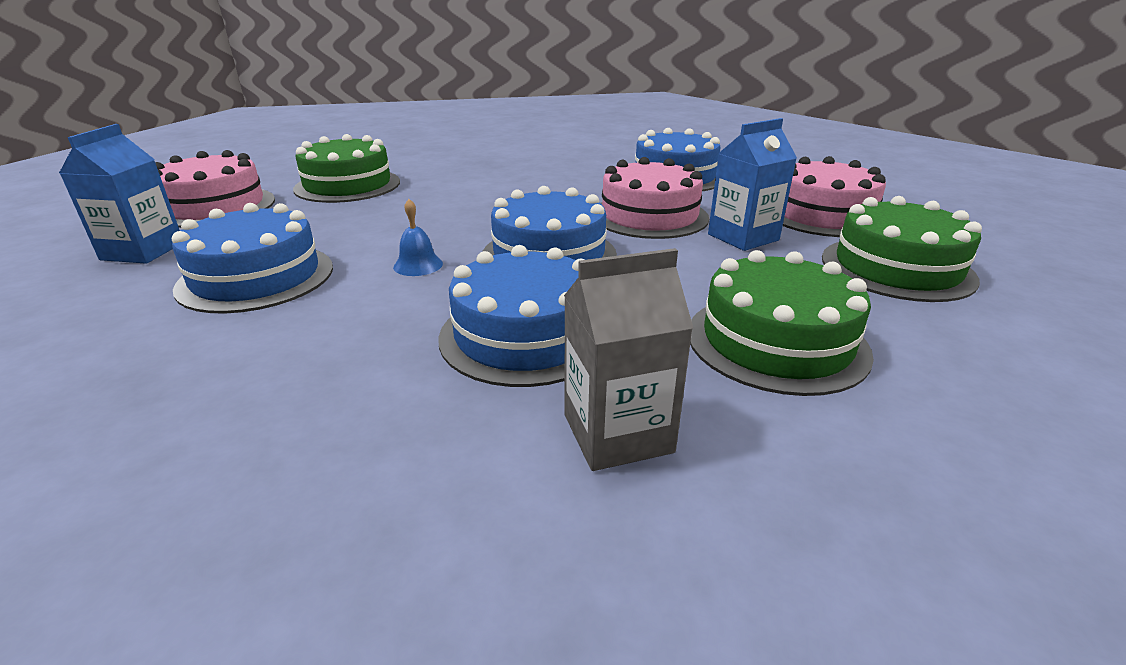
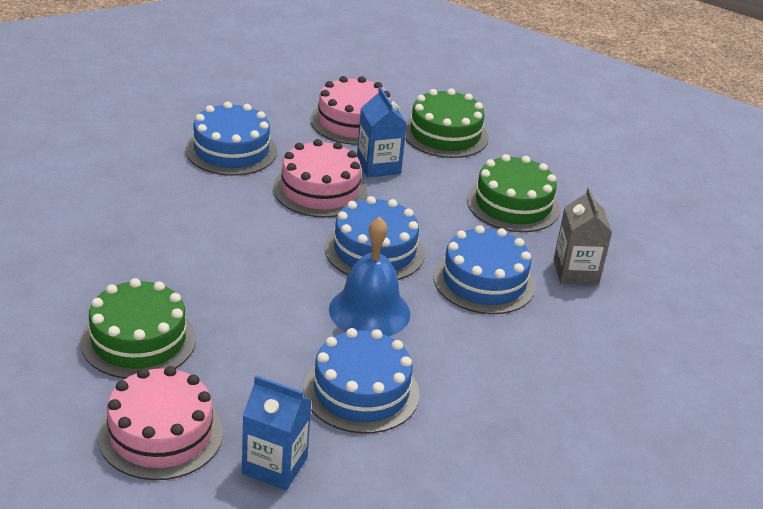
camera: 80 degrees left, 5 degrees up
blue bell [393,199,443,276] -> blue bell [329,216,410,336], size x2.19

